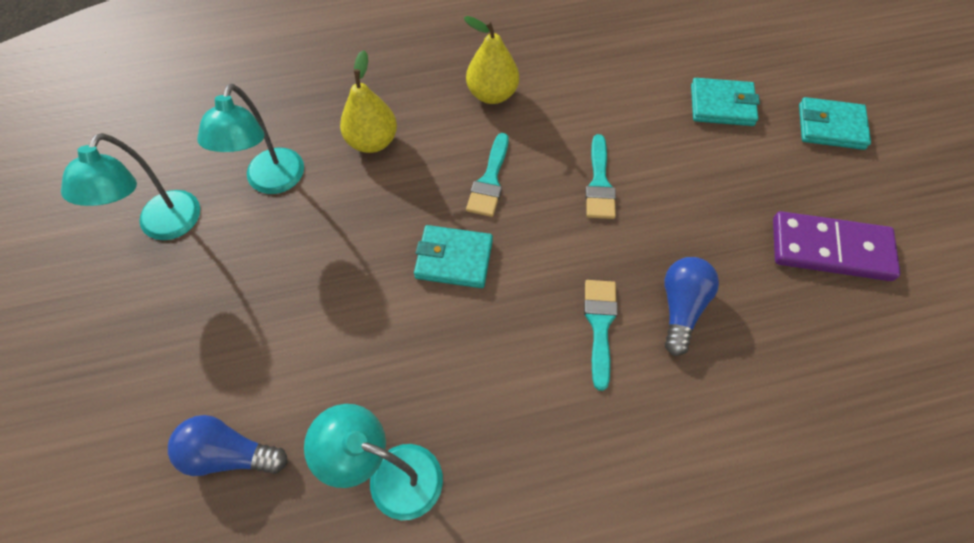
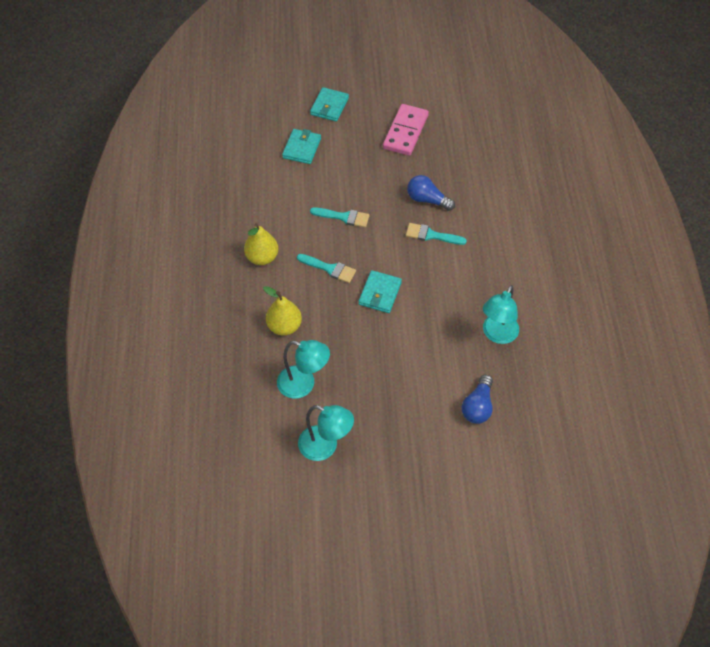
camera: 80 degrees left, 5 degrees down
purple domino [773,211,901,281] -> pink domino [383,104,429,156]

